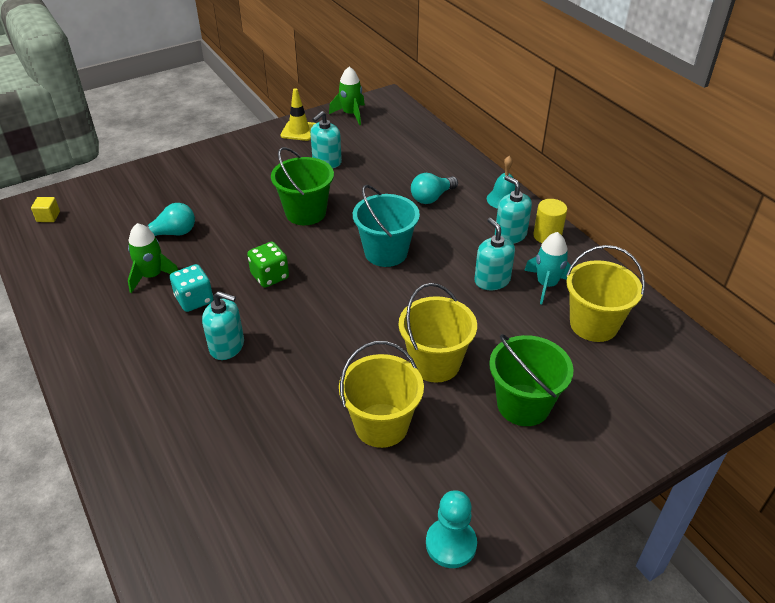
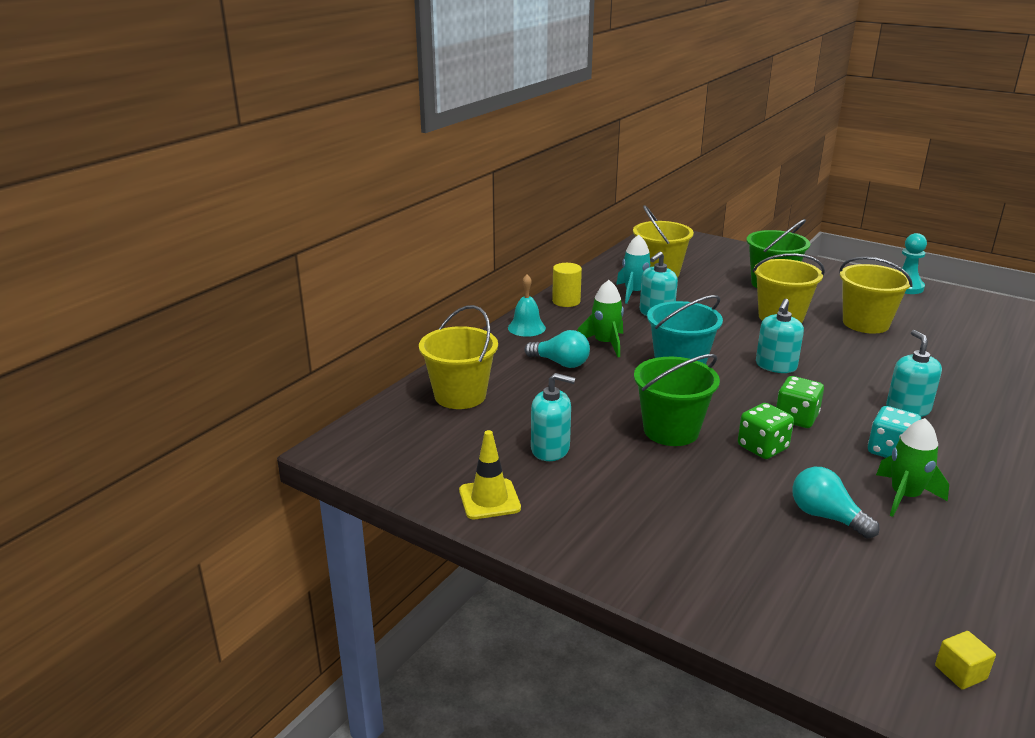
camera: 115 degrees left, 15 degrees down
green rocket [329,67,365,125] -> green rocket moved to [577,280,624,357]
turquoise soap dispenser [495,175,532,244] -> turquoise soap dispenser moved to [756,299,804,373]
none -> yellow bucket [419,305,498,409]
none -> green dice [738,403,794,459]

